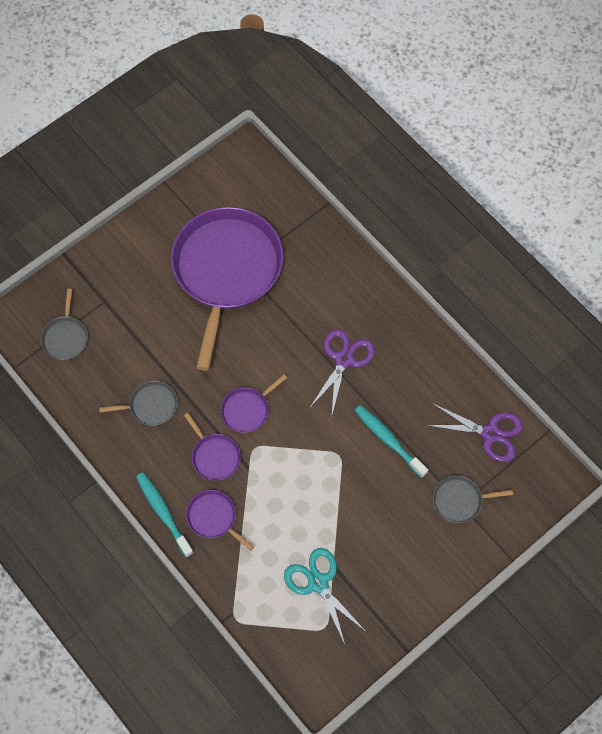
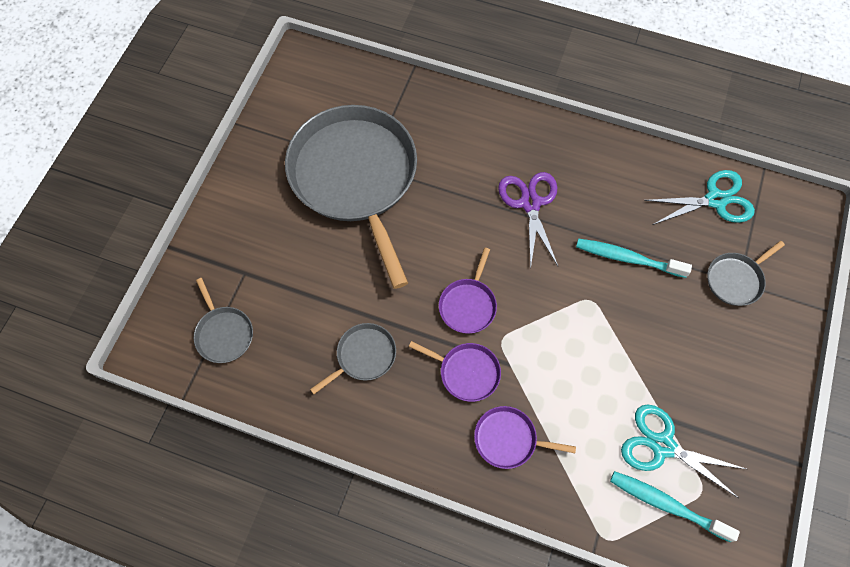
camera: 30 degrees left, 0 degrees up
turquoise toothbrush [136,472,194,558] -> turquoise toothbrush moved to [610,471,740,542]
purple pan [171,207,284,371] -> grey pan [285,105,417,289]
purple scissors [426,403,523,462] -> turquoise scissors [644,170,755,225]

